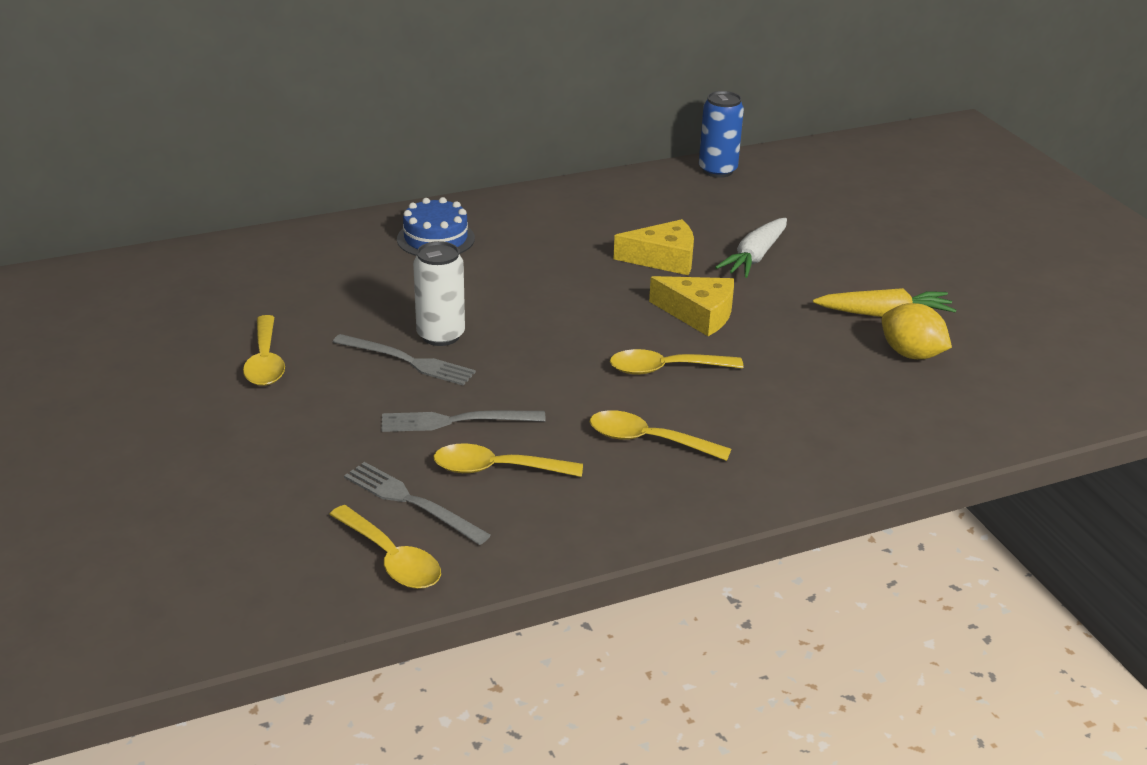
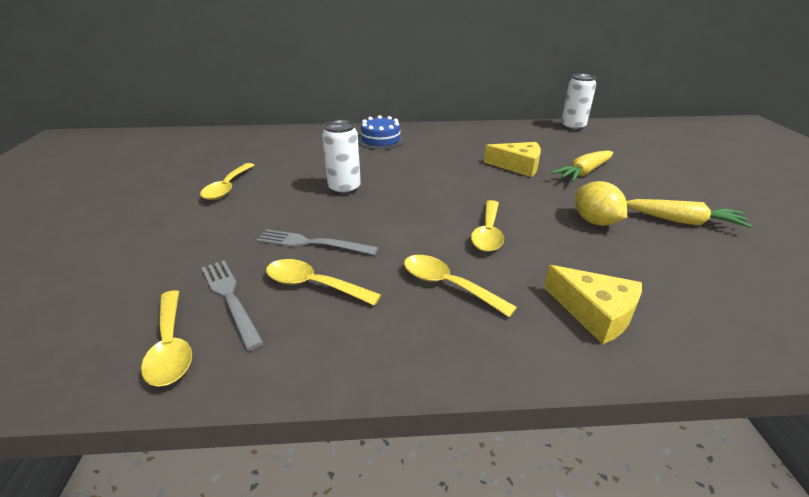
camera: 20 degrees right, 0 degrees up
grey fork [333,334,476,386] -> none
yellow spoon [610,349,744,375] -> yellow spoon turned 90 degrees counterclockwise [471,200,504,252]
yellow cheese [649,276,734,336] -> yellow cheese moved to [544,265,642,344]
blue can [699,91,744,178] -> white can [561,74,596,131]
white carrot [715,218,787,278] -> yellow carrot [551,150,613,182]
yellow lemon [881,303,952,359] -> yellow lemon moved to [575,181,627,226]

